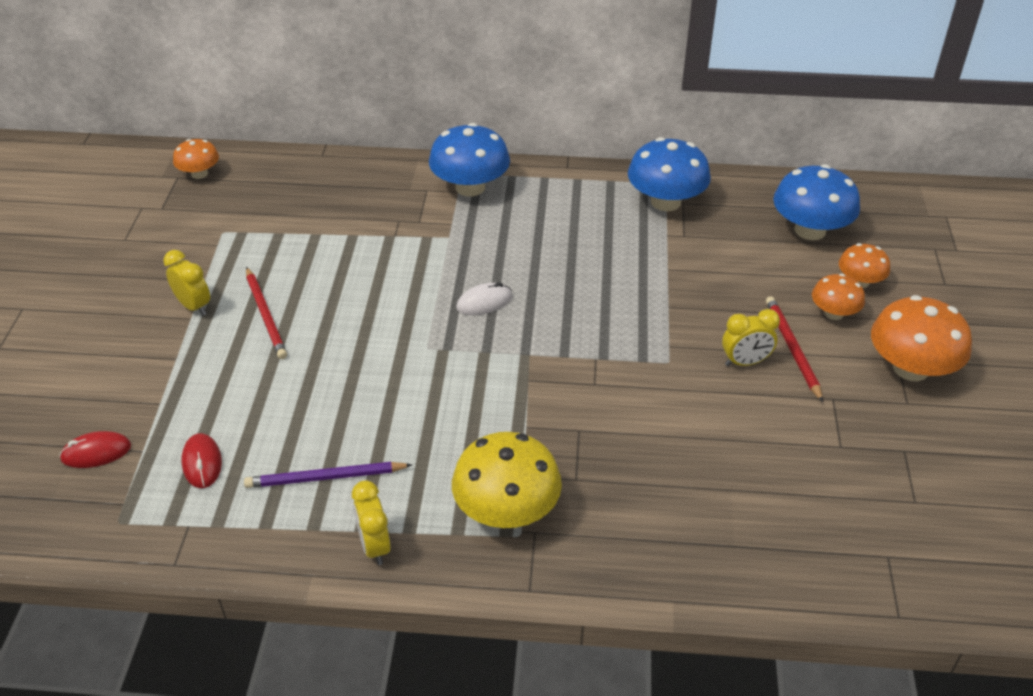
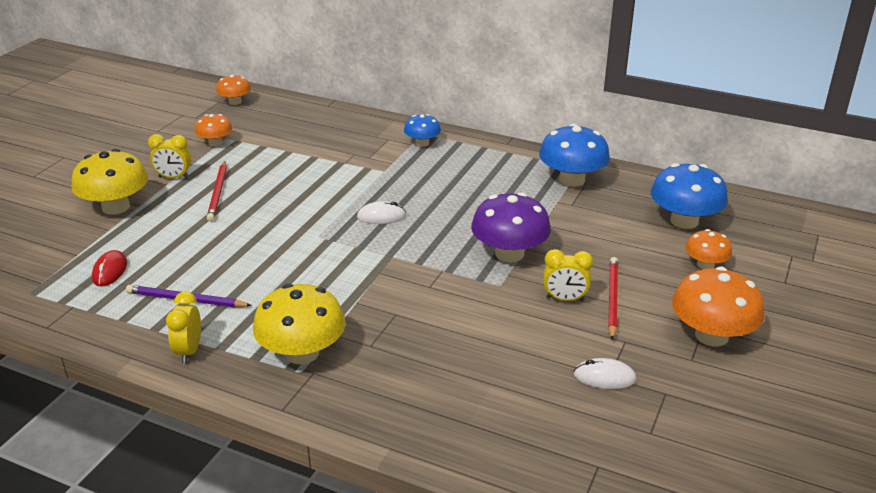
camera: 20 degrees right, 10 degrees down
red mouse [59,431,131,468] -> none
yellow clock [163,250,210,316] -> yellow clock turned 120 degrees clockwise [148,134,191,179]
blue mushroom [429,123,510,196] -> blue mushroom [404,114,441,147], size x0.57
orange mushroom [812,274,865,320] -> orange mushroom moved to [195,114,232,146]
none -> yellow mushroom [71,149,148,215]
none -> purple mushroom [471,192,551,262]
none -> white mouse [574,358,637,389]

